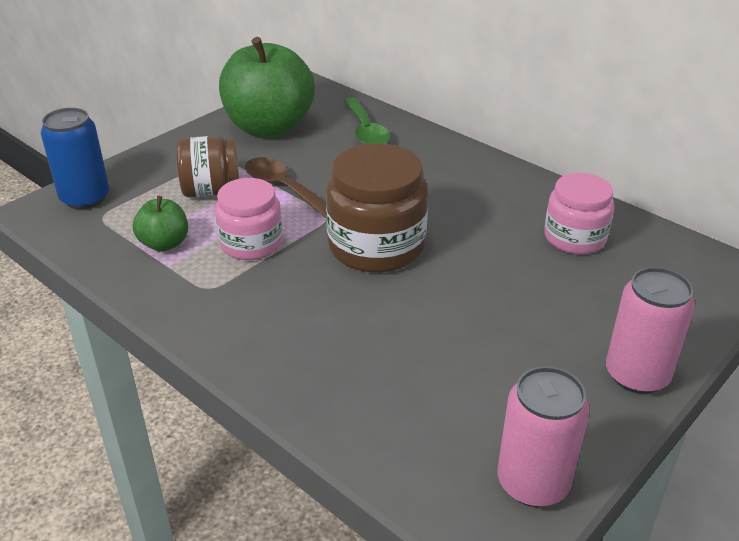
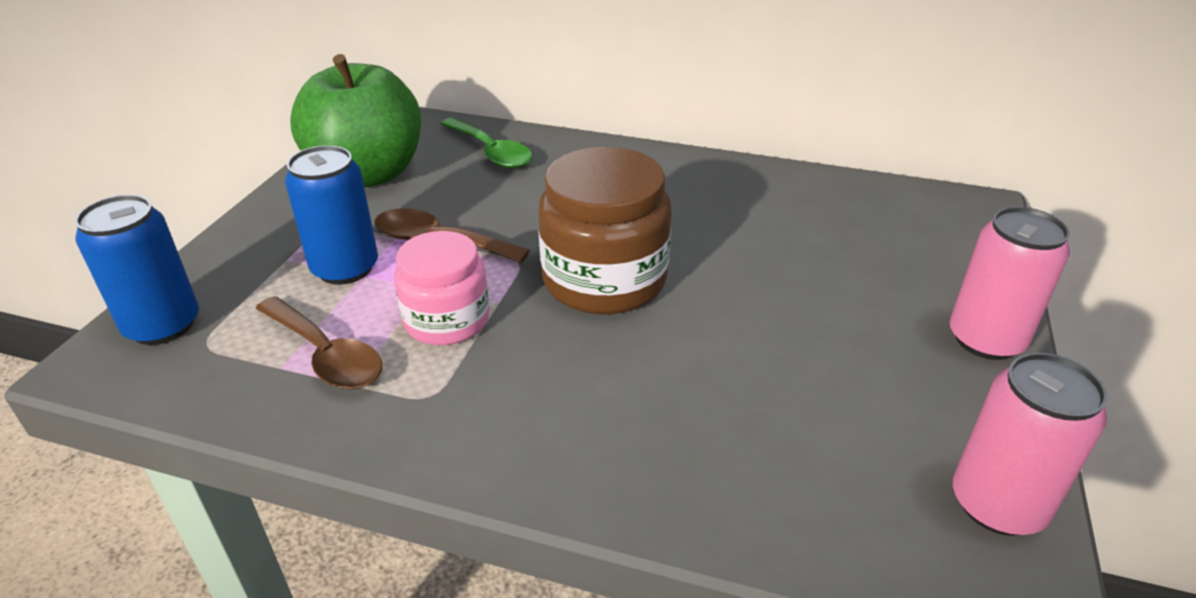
camera: 25 degrees left, 0 degrees up
green apple [133,196,188,252] -> brown spoon [255,296,382,390]
brown jar [176,136,239,197] -> blue can [285,145,378,285]
pink jar [544,173,614,254] -> none

